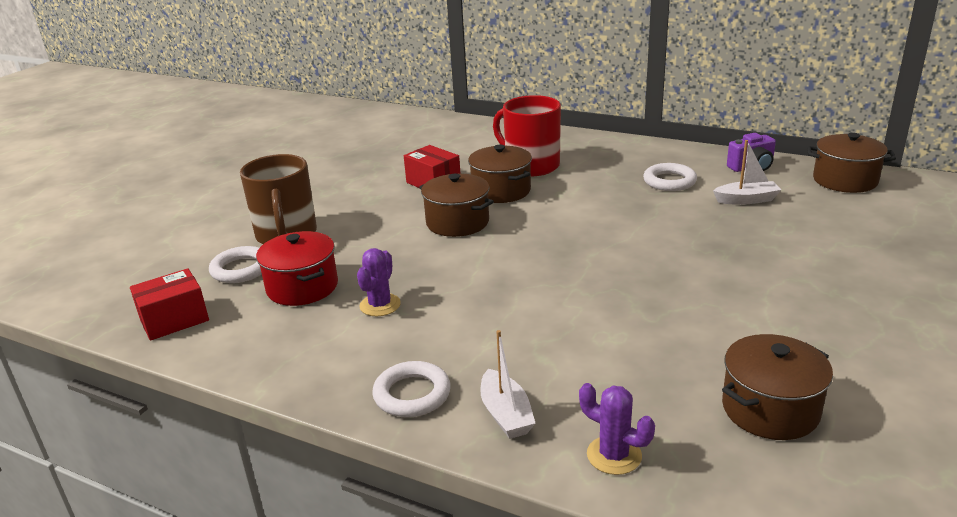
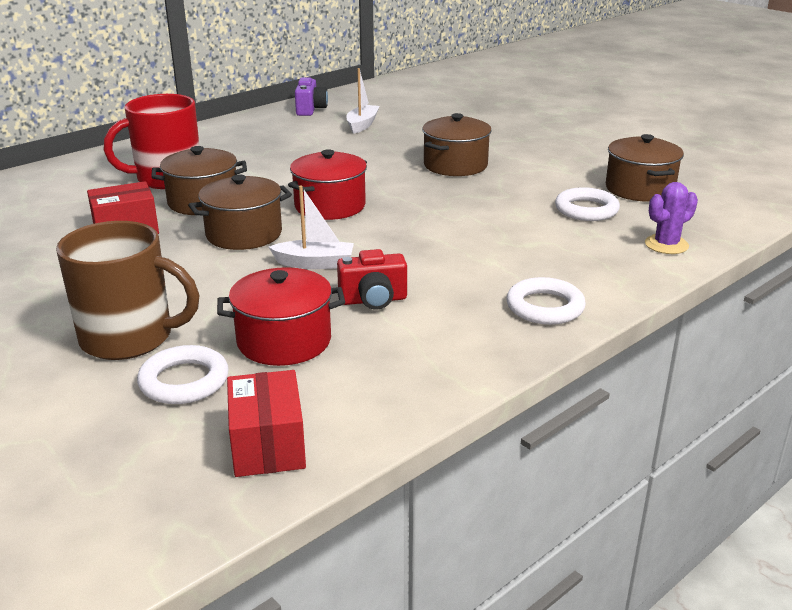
camera: 70 degrees left, 0 degrees up
purple cactus [357,248,401,316] -> red camera [337,249,407,310]
white boat [480,330,535,439] -> white boat moved to [269,186,354,269]
white ring [643,163,697,191] -> white ring moved to [555,187,620,221]
brown pot [807,133,896,193] -> brown pot moved to [422,113,492,176]
none -> red pot [288,150,367,220]

